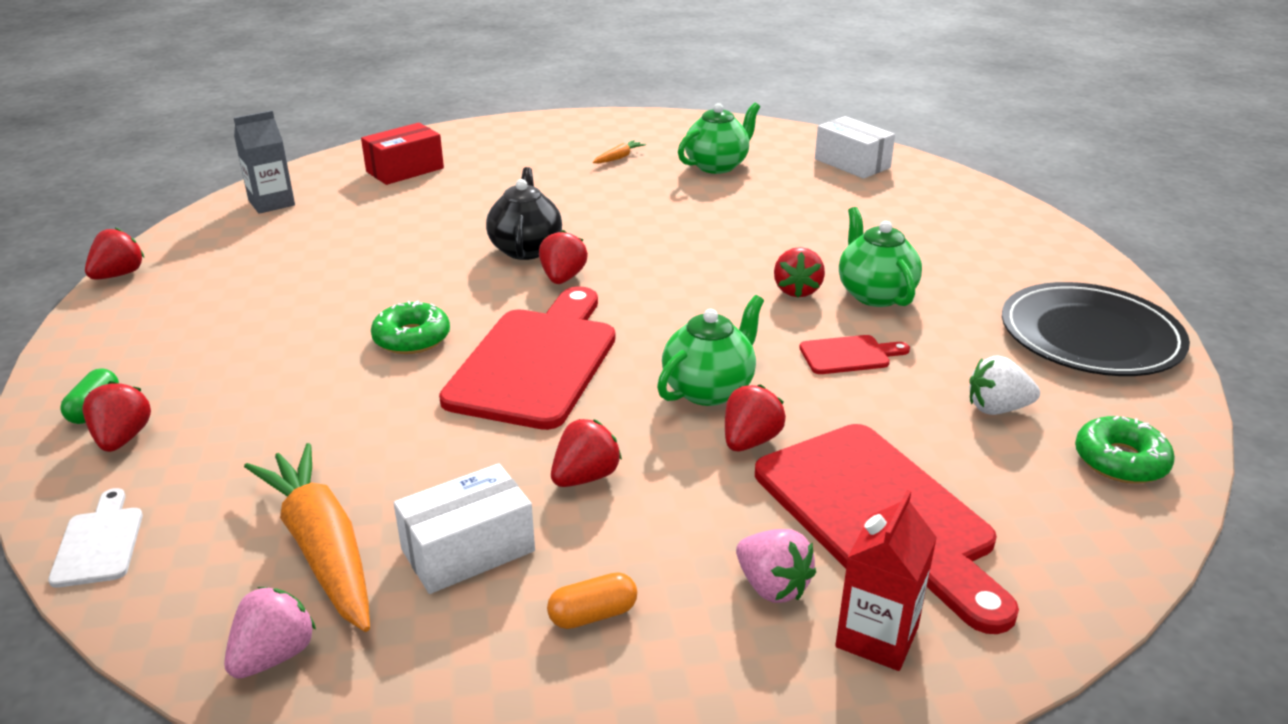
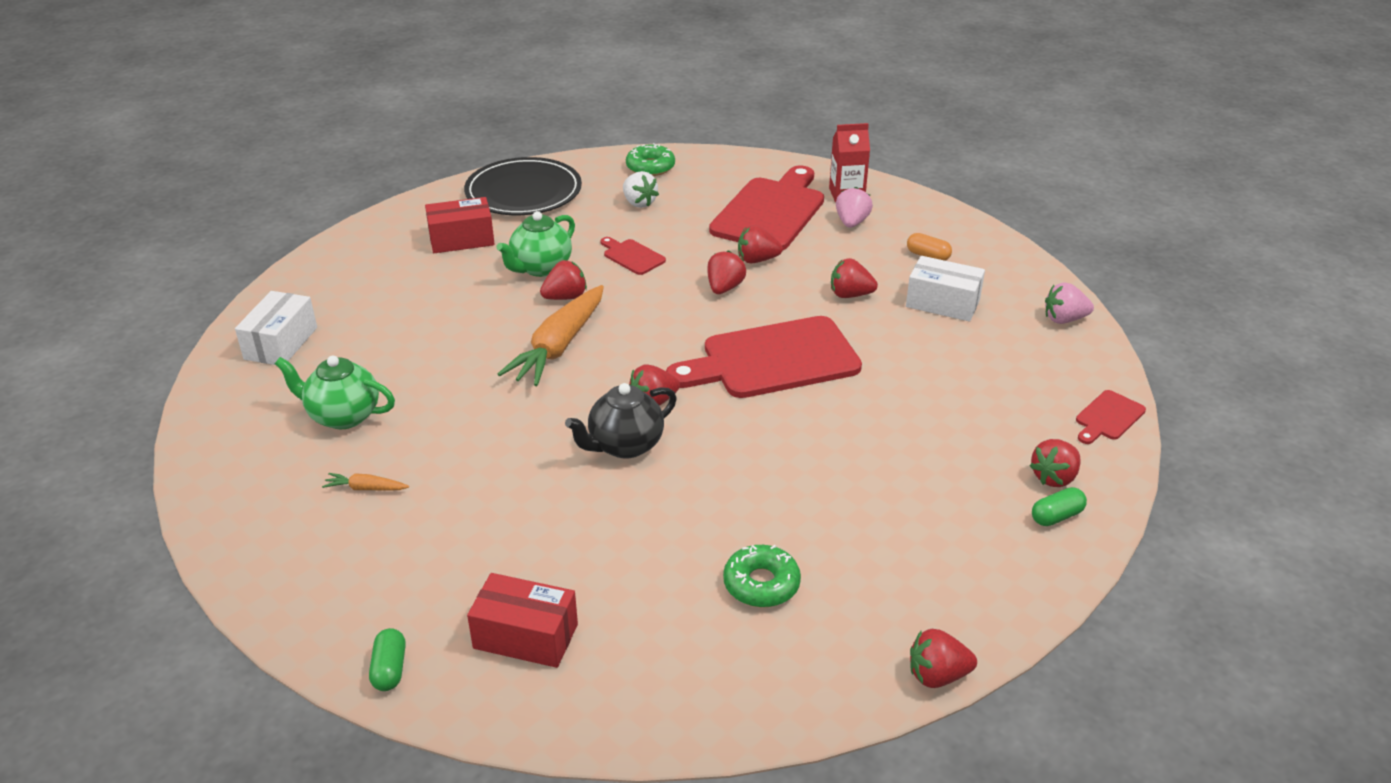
camera: 125 degrees left, 5 degrees up
white cutting board [48,488,143,588] -> red cutting board [1076,390,1146,444]
grey carton [234,110,295,214] -> none
orange carrot [244,443,370,632] -> orange carrot moved to [498,285,604,386]
green donut [371,301,450,354] -> green donut moved to [723,545,801,607]
green teapot [657,295,764,406] -> red strawberry [707,250,746,294]
none -> green capsule [369,628,406,691]
none -> red box [425,197,495,253]

